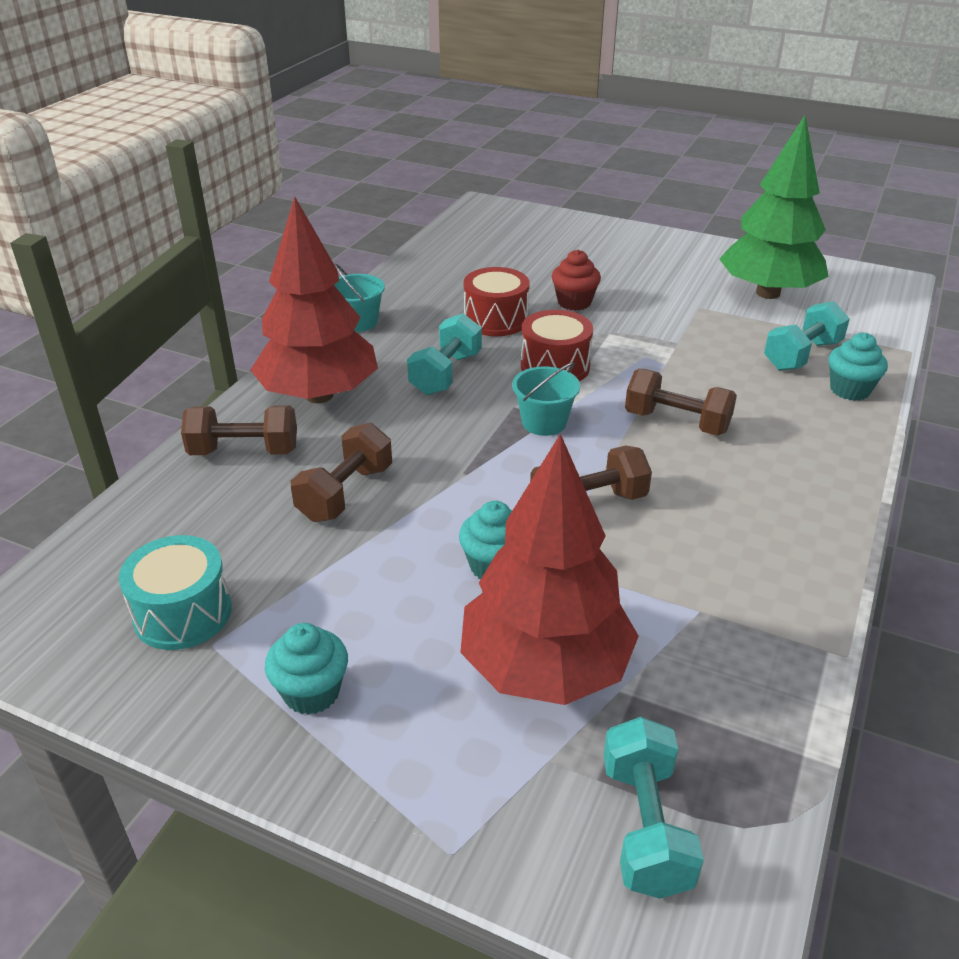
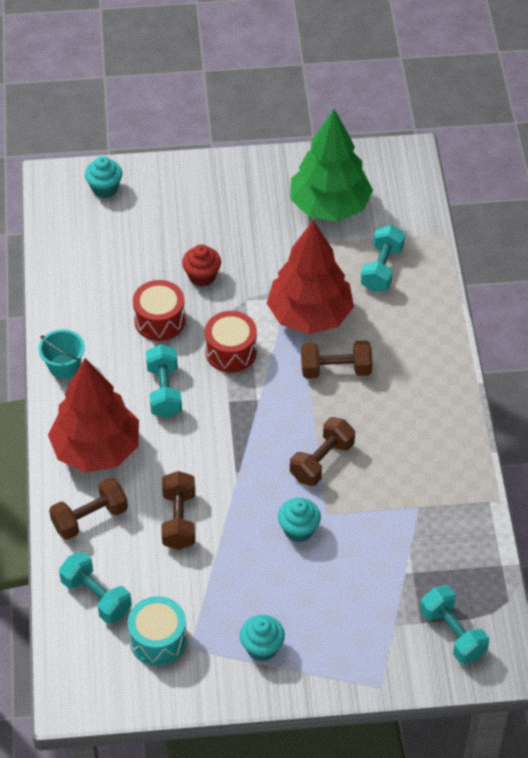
camera: 30 degrees left, 15 degrees up
red tree [460,434,639,705] -> red tree moved to [267,220,354,334]
turquoise bucket [512,362,580,436] -> none
turquoise cupcake [829,333,888,401] -> turquoise cupcake moved to [85,156,122,198]
none -> turquoise dumbbell [59,552,132,624]

